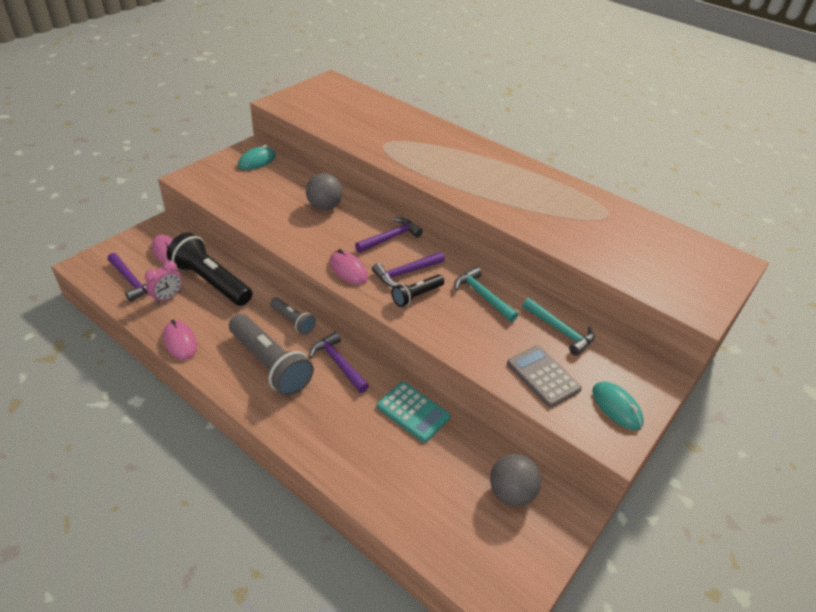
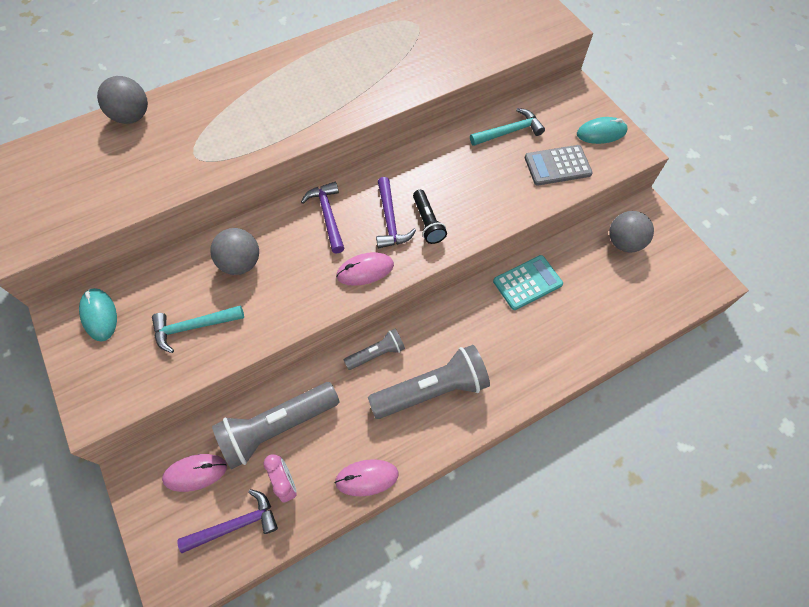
camera: 65 degrees left, 20 degrees up
black flashlight [167,233,252,306] -> grey flashlight [212,382,339,469]
purple hammer [309,332,369,393] -> none
turquoise hammer [454,267,518,322] -> turquoise hammer moved to [152,305,244,353]
none -> grey ball [97,76,148,124]

